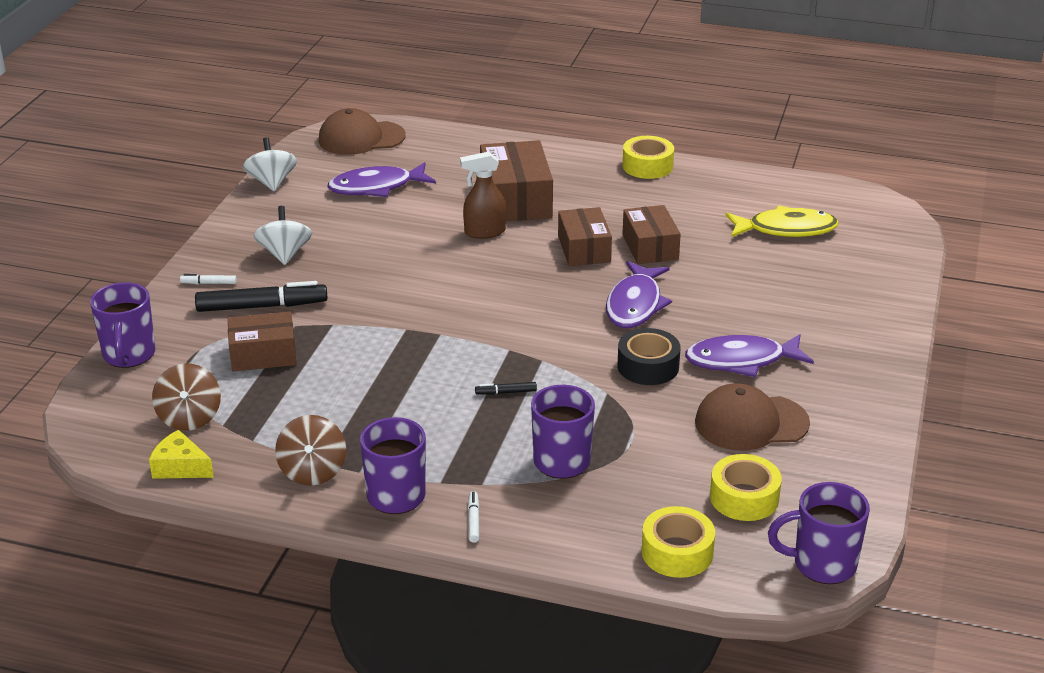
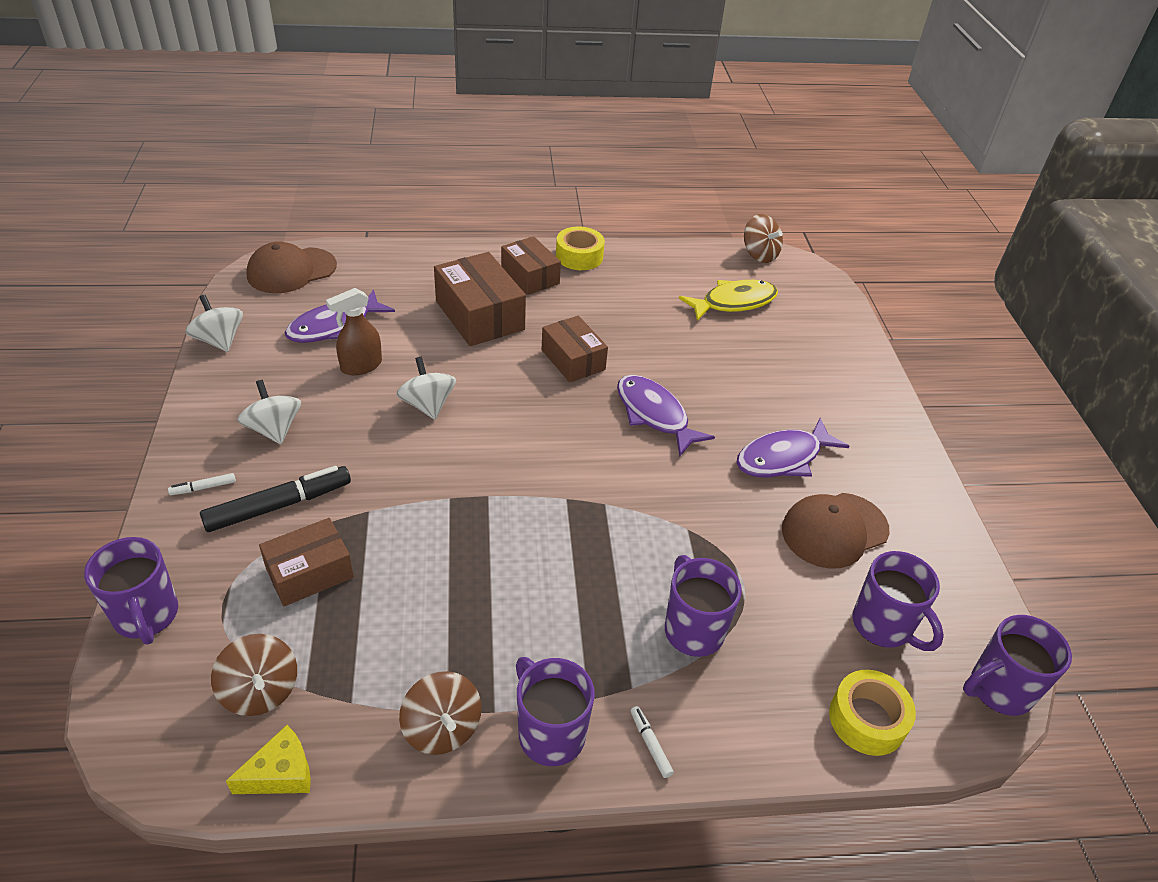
camera: 25 degrees left, 10 degrees up
yellow cheese [149,430,214,479] -> yellow cheese turned 150 degrees clockwise [226,725,311,794]
brown spray bottle [460,152,506,239] -> brown spray bottle moved to [326,288,382,375]
black marker [475,382,537,395] -> none
purple fish [606,261,672,328] -> purple fish turned 150 degrees clockwise [617,375,715,457]
black tape [617,328,681,385] -> none
brown box [622,205,681,264] -> brown box moved to [501,236,561,295]
yellow tape [710,454,782,521] -> purple mug [853,551,944,651]
none -> white spinning top [396,357,456,420]
none -> brown spinning top [744,214,783,263]

